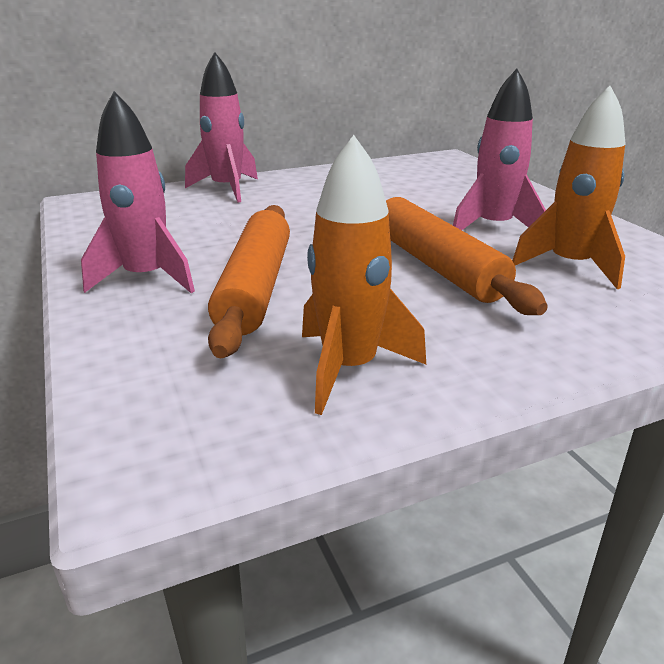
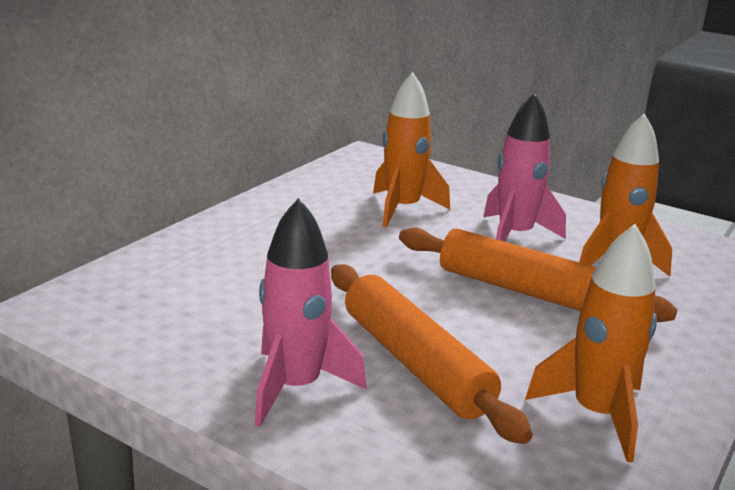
camera: 35 degrees left, 5 degrees down
pink rocket [185,52,258,203] -> none
none -> orange rocket [373,72,450,227]

